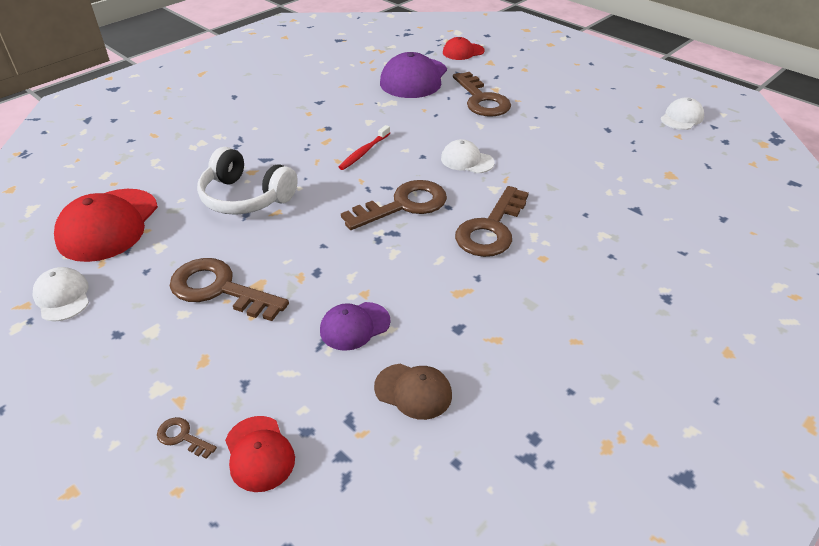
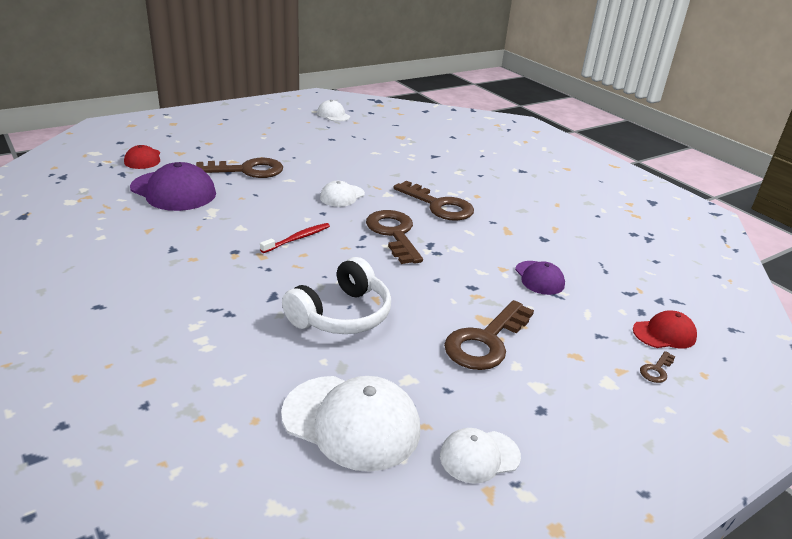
camera: 80 degrees left, 10 degrees down
red cap [54,189,158,262] -> white cap [281,376,420,472]
red toothbrush [339,125,390,170] -> red toothbrush turned 90 degrees counterclockwise [260,223,330,253]
brown cap [374,364,452,420] -> none

